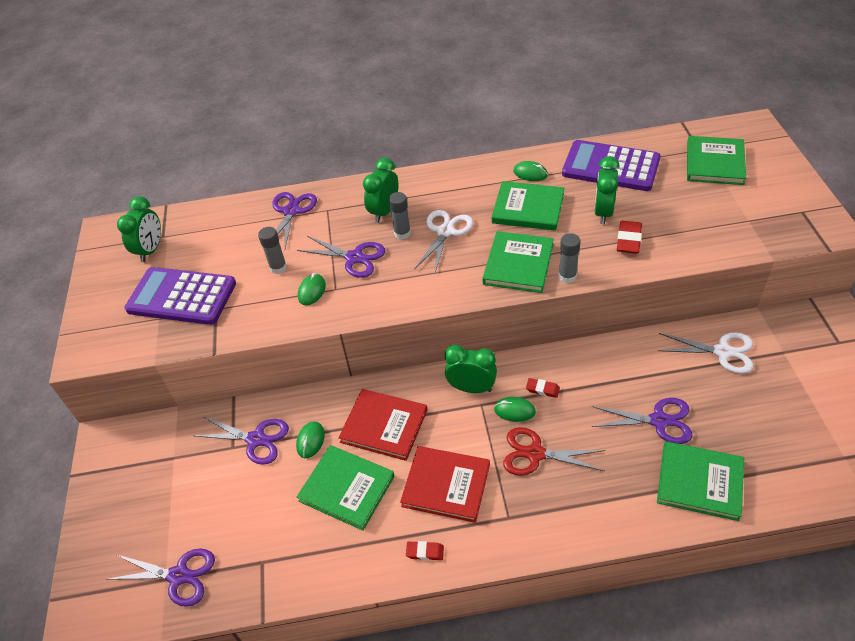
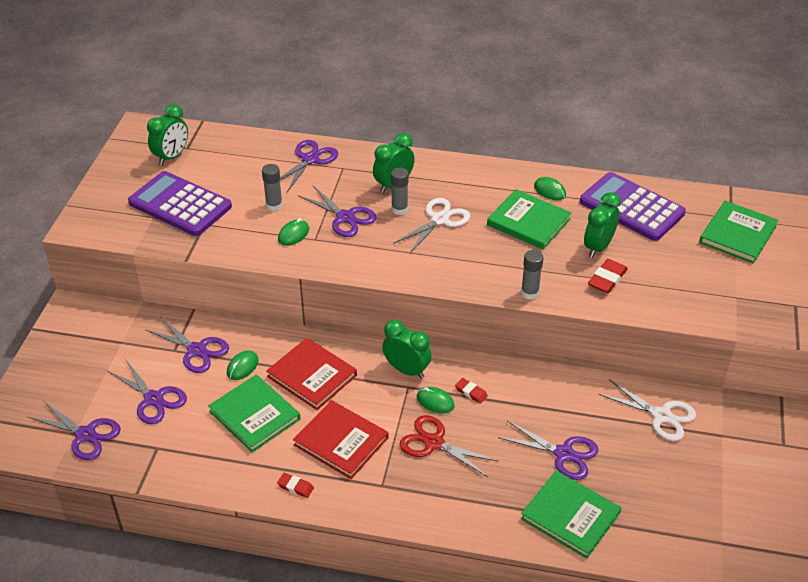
camera: 15 degrees right, 5 degrees down
green book [482,231,554,293] -> none
none -> purple scissors [107,359,187,424]

